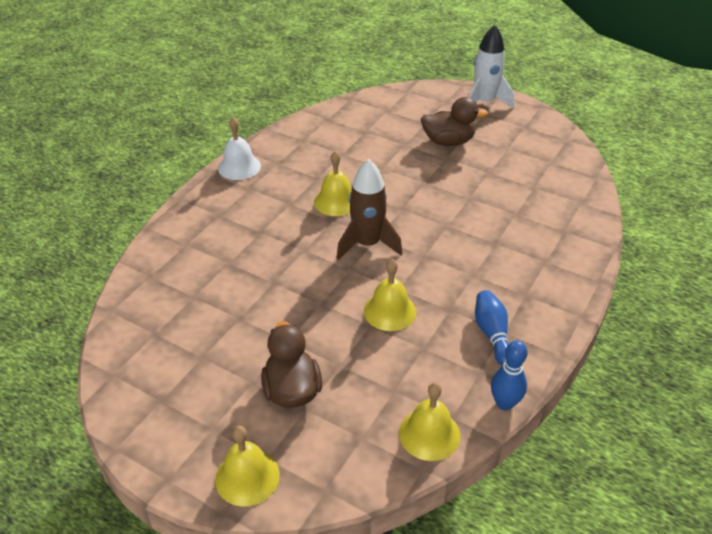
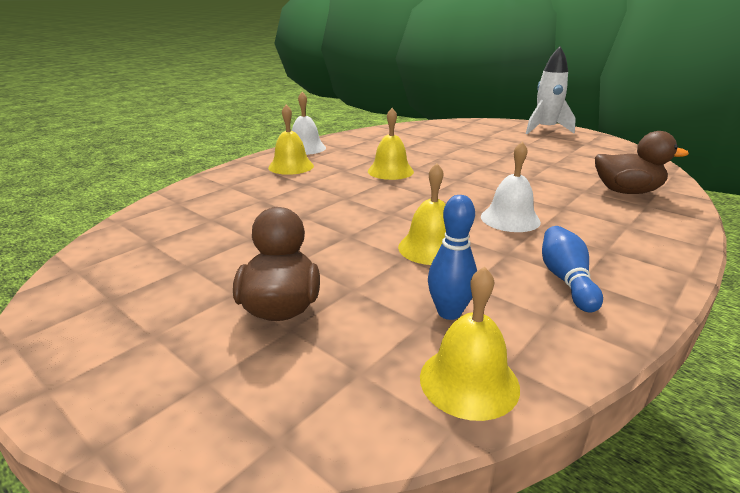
camera: 10 degrees right, 15 degrees down
yellow bell [215,426,280,506] -> yellow bell moved to [268,105,314,175]
brown rocket [336,159,402,260] -> none
brown duck [421,97,488,146] -> brown duck moved to [595,131,689,194]
blue bowling pin [491,340,528,411] -> blue bowling pin moved to [428,195,477,320]
none -> white bell [481,142,541,232]

